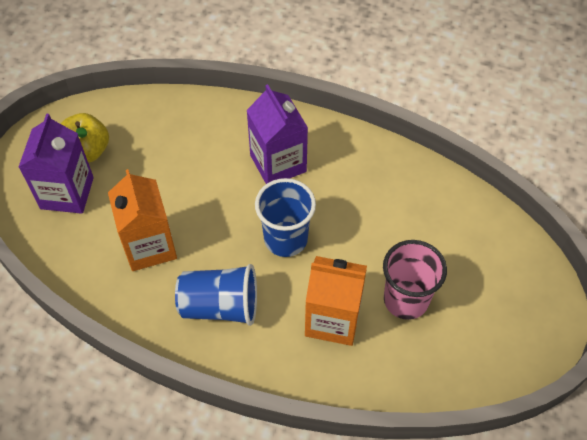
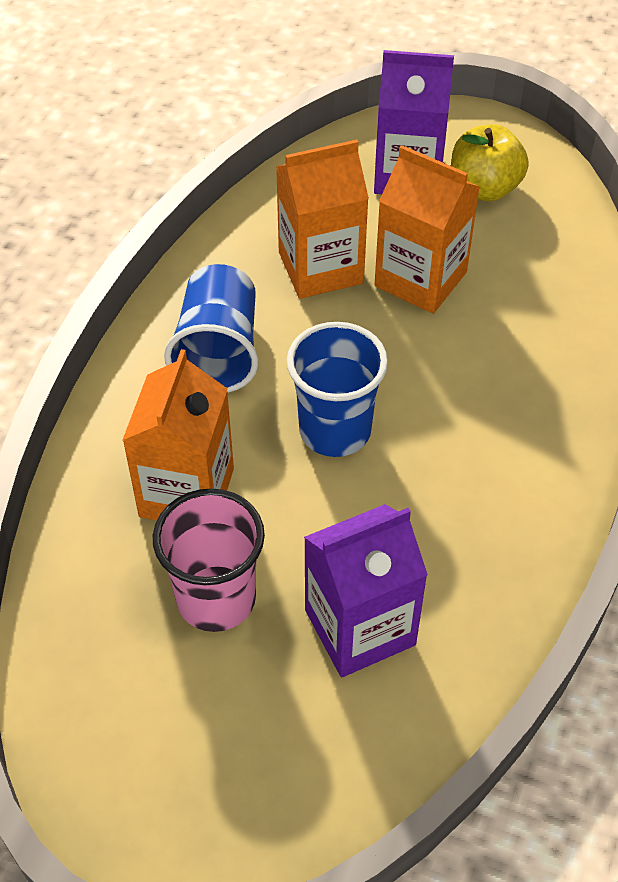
camera: 90 degrees right, 5 degrees down
purple carton [246,84,308,184] -> purple carton moved to [304,504,428,677]
none -> orange carton [375,145,480,314]

